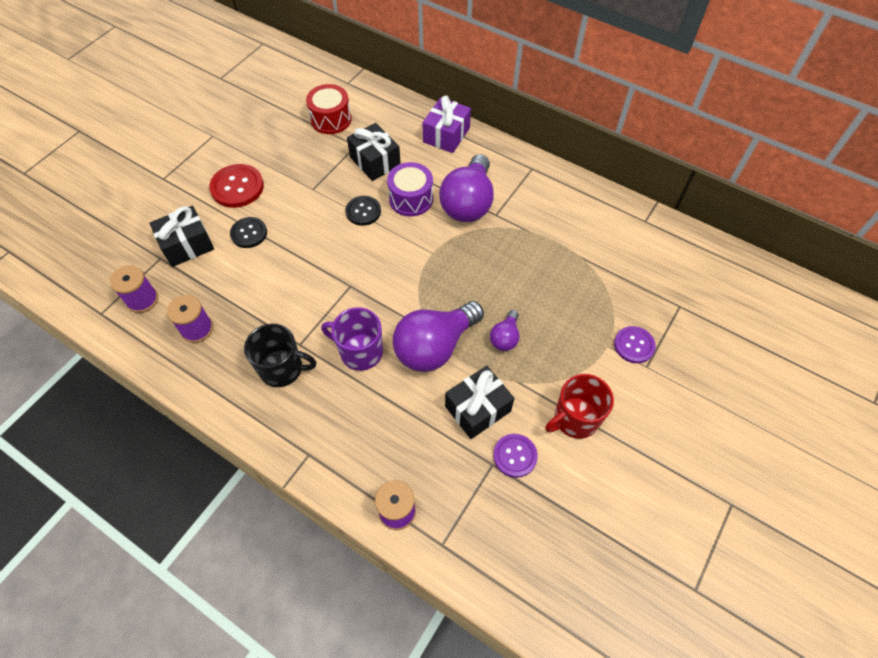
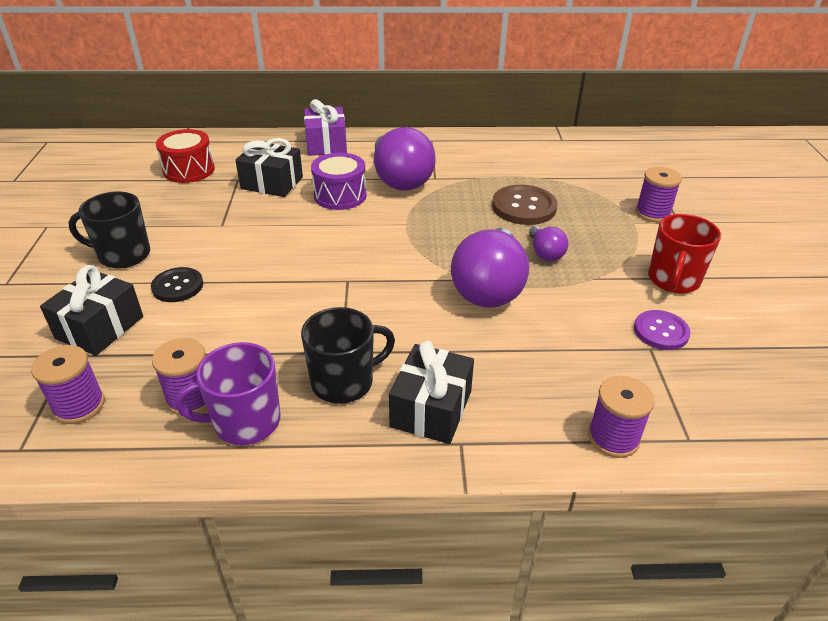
camera: 35 degrees left, 20 degrees down
red button [209,164,264,208] -> black mug [68,192,150,269]
purple mug [321,307,383,371] -> purple mug moved to [175,342,280,445]
black button [346,196,381,226] -> none
black gift [445,366,514,439] -> black gift moved to [389,340,474,444]
purple button [614,326,656,363] -> purple spool [635,167,682,222]
none -> brown button [492,185,557,225]

